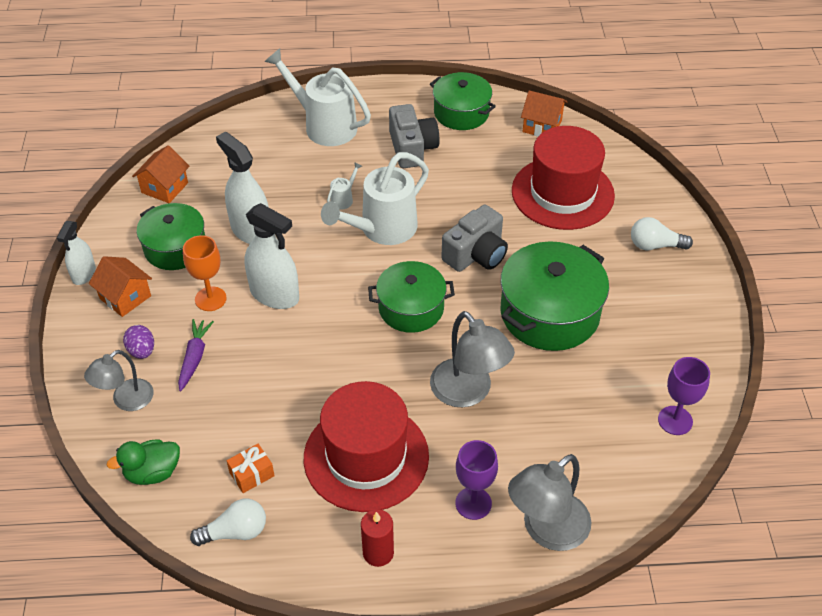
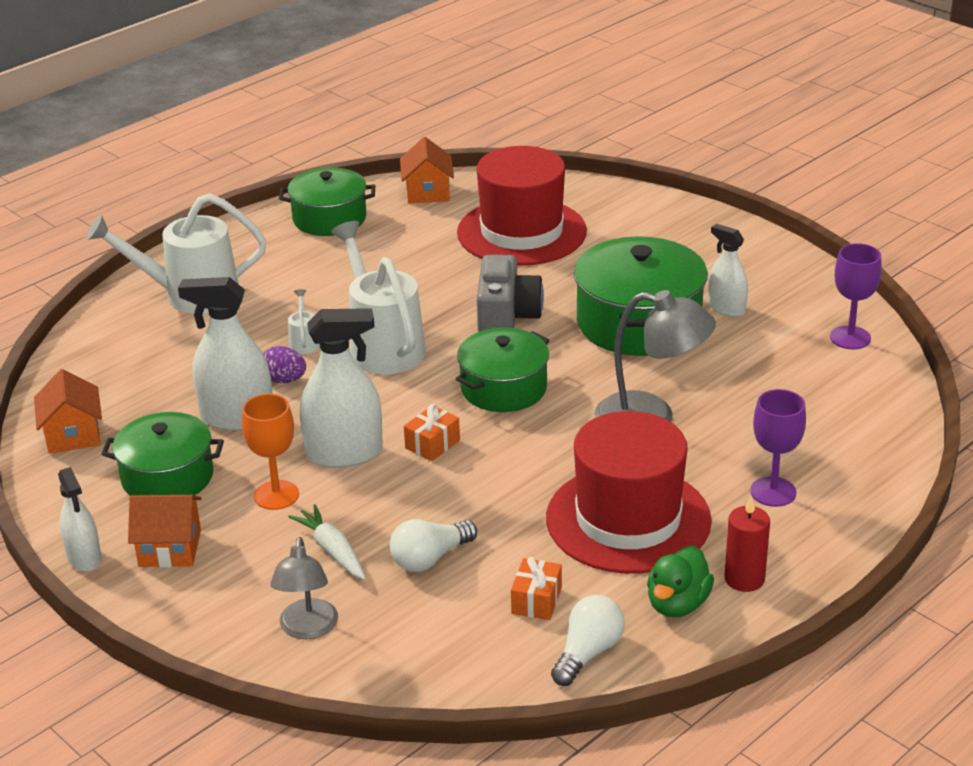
camera: 40 degrees left, 15 degrees down
green duck [106,439,180,485] -> green duck moved to [647,546,714,618]
purple egg [123,325,154,359] -> purple egg moved to [263,346,306,383]
purple carrot [178,319,214,391] -> white carrot [288,504,366,580]
white watering can [321,152,429,245] -> white watering can turned 150 degrees clockwise [331,221,426,374]
grey camera [389,104,440,168] -> none
grey lamp [508,454,591,551] -> none
orange house [521,90,567,137] -> orange house turned 75 degrees counterclockwise [400,137,454,203]
white light bulb [631,217,693,250] -> white light bulb moved to [390,519,477,572]
none -> orange gift [404,404,460,461]
none -> white spray bottle [708,224,748,317]

